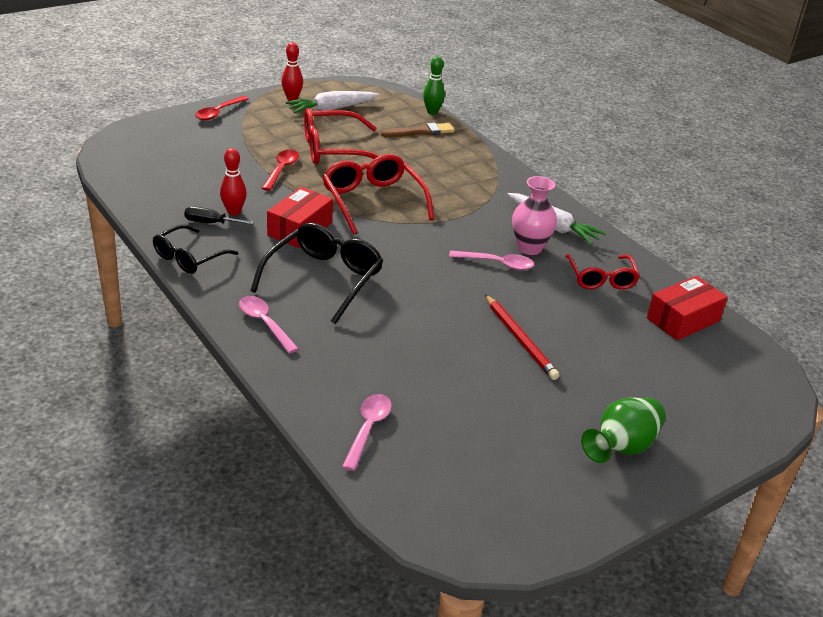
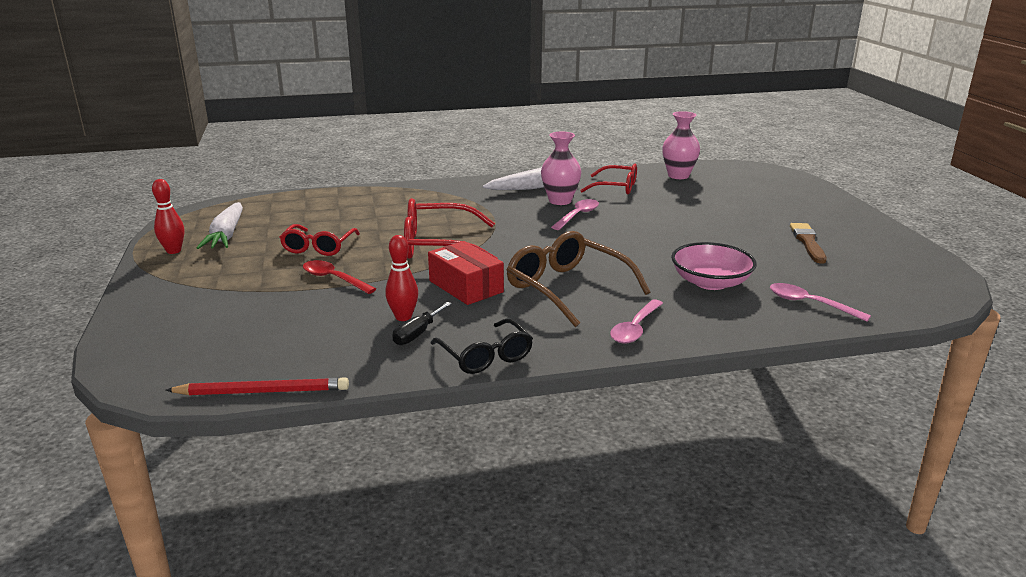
camera: 65 degrees left, 10 degrees down
red spoon [195,96,248,120] -> none
pink spoon [239,296,299,353] -> pink spoon turned 45 degrees counterclockwise [610,299,663,344]
black glasses [250,223,383,324] -> brown glasses [506,231,651,327]
red glasses [304,108,379,165] -> red glasses [279,224,360,256], size x0.65
brown brush [381,123,455,137] -> brown brush moved to [790,223,827,264]
green bowling pin [423,56,445,115] -> none
red pencil [485,294,560,380] -> red pencil moved to [165,377,349,395]
green vase [581,398,666,463] -> none
red box [647,276,728,341] -> pink vase [662,111,700,179]
none -> pink bowl [671,242,757,290]

